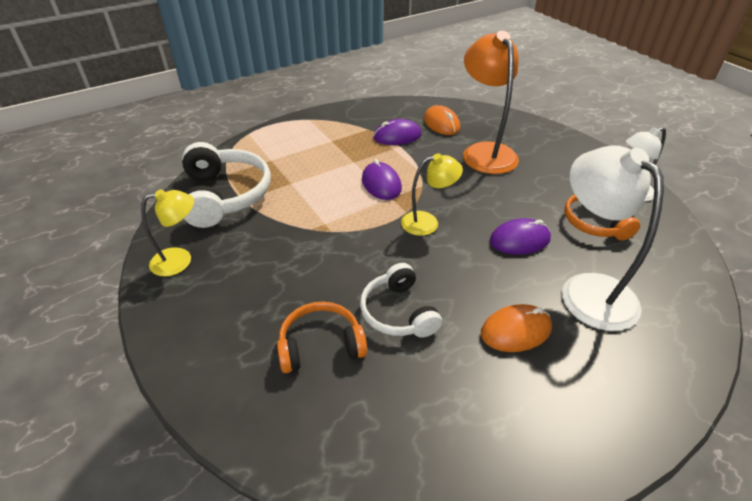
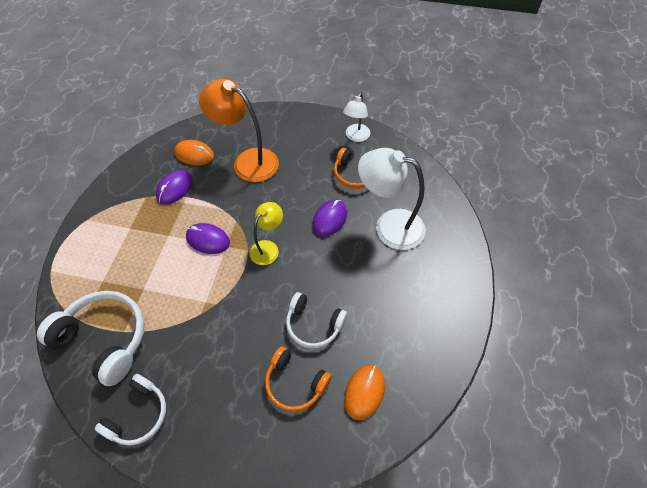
camera: 45 degrees left, 15 degrees up
yellow lamp [141,189,194,277] -> white headphones [95,374,166,446]
orange headphones [277,302,367,373] -> orange headphones turned 90 degrees counterclockwise [265,346,332,412]
orange mouse [481,304,552,352] -> orange mouse moved to [344,365,385,420]

